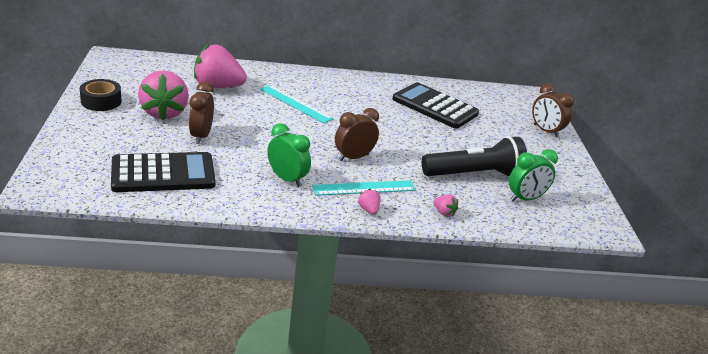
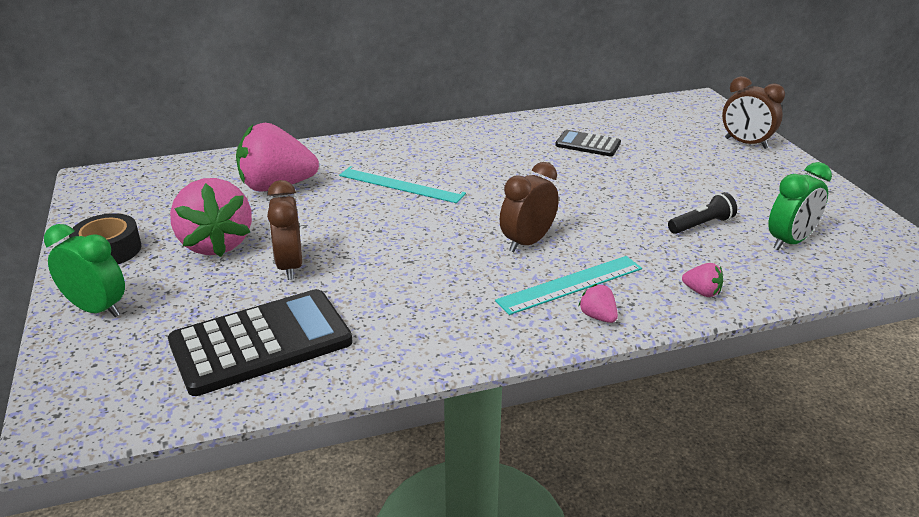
camera: 10 degrees left, 0 degrees up
green clock [267,123,311,187] -> green clock moved to [44,224,125,317]
black calculator [392,82,479,129] -> black calculator [555,130,621,156], size x0.53
black flashlight [422,136,527,177] -> black flashlight [668,192,737,234], size x0.48

